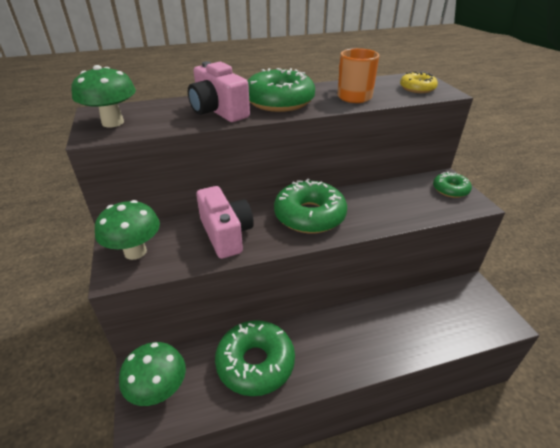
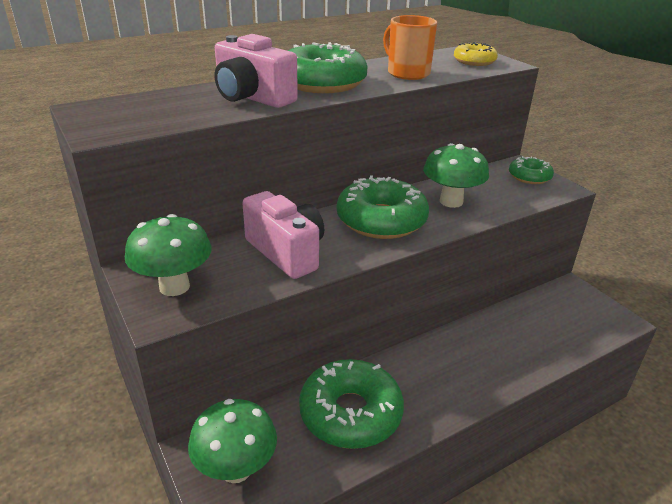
camera: 15 degrees left, 5 degrees down
green mushroom [71,65,136,127] -> green mushroom moved to [423,143,489,208]

